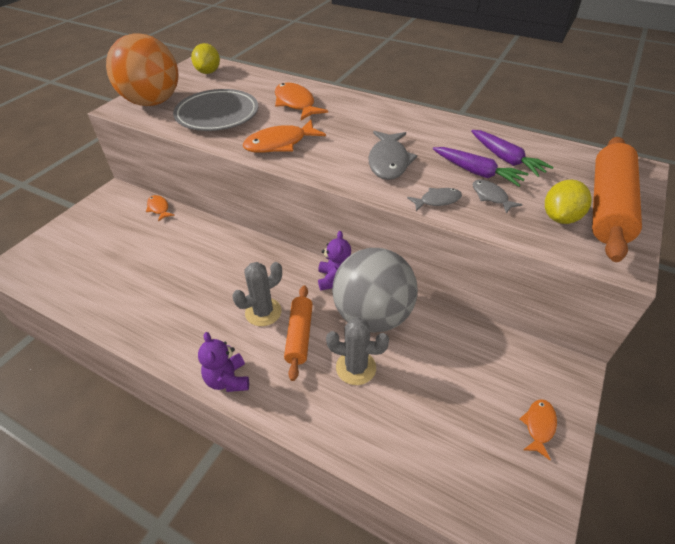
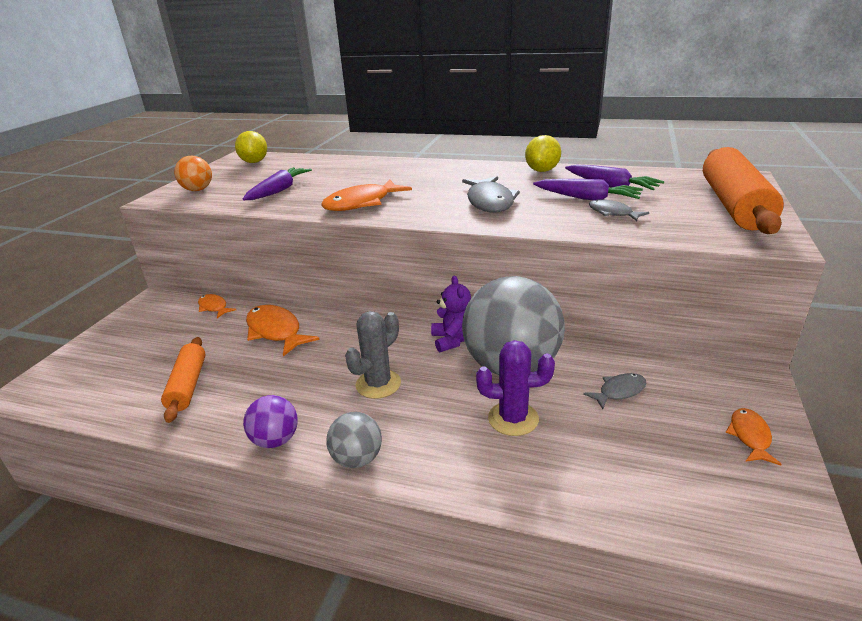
camera: 10 degrees left, 15 degrees down
orange ball [106,33,178,106] -> orange ball [174,156,212,191], size x0.46
grey plate [173,89,258,131] -> purple carrot [243,167,312,200]
purple teddy bear [198,332,249,392] -> grey ball [326,412,382,468]
orange fish [275,83,328,120] -> orange fish moved to [246,305,320,356]
orange rolling pin [284,285,313,381] -> orange rolling pin moved to [161,337,206,423]
grey cactus [326,318,389,385] -> purple cactus [476,340,555,436]
grey fish [407,188,462,211] -> grey fish moved to [583,373,647,409]
yellow lemon [545,180,592,224] -> yellow lemon moved to [525,135,561,172]
none -> purple ball [243,395,298,448]

